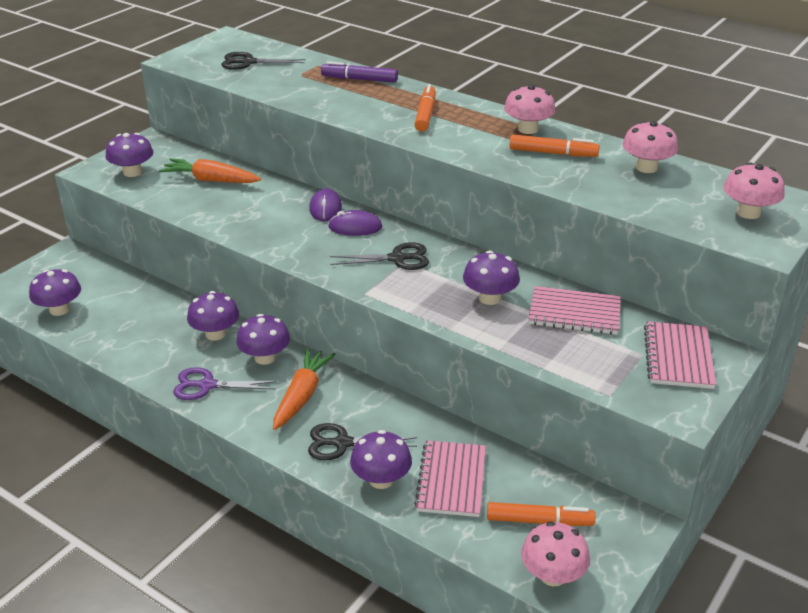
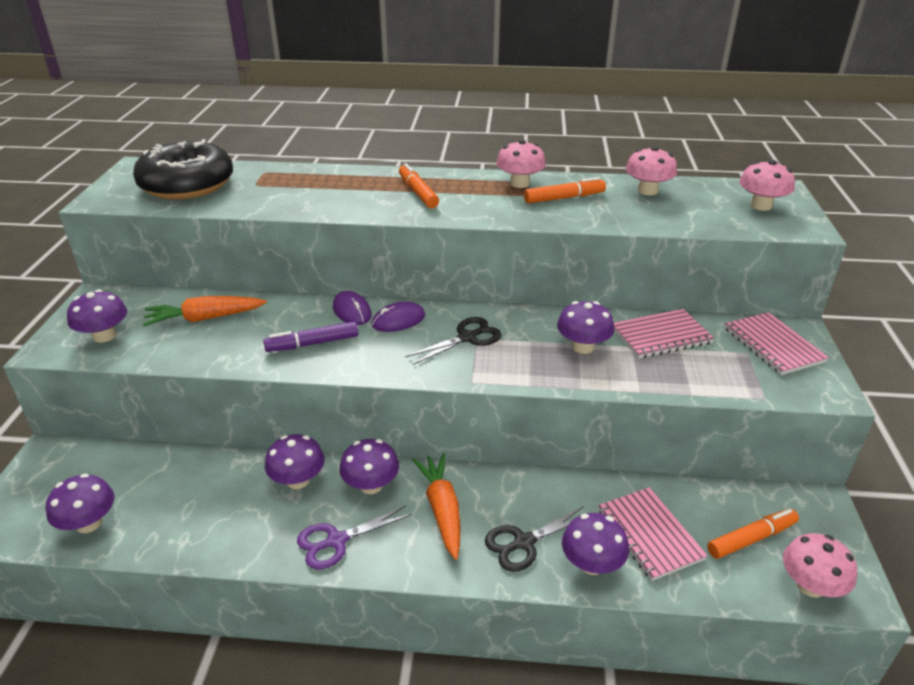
camera: 30 degrees left, 0 degrees up
black scissors [221,52,306,70] -> black donut [133,139,233,200]
purple marker [321,61,398,83] -> purple marker moved to [263,321,358,352]

